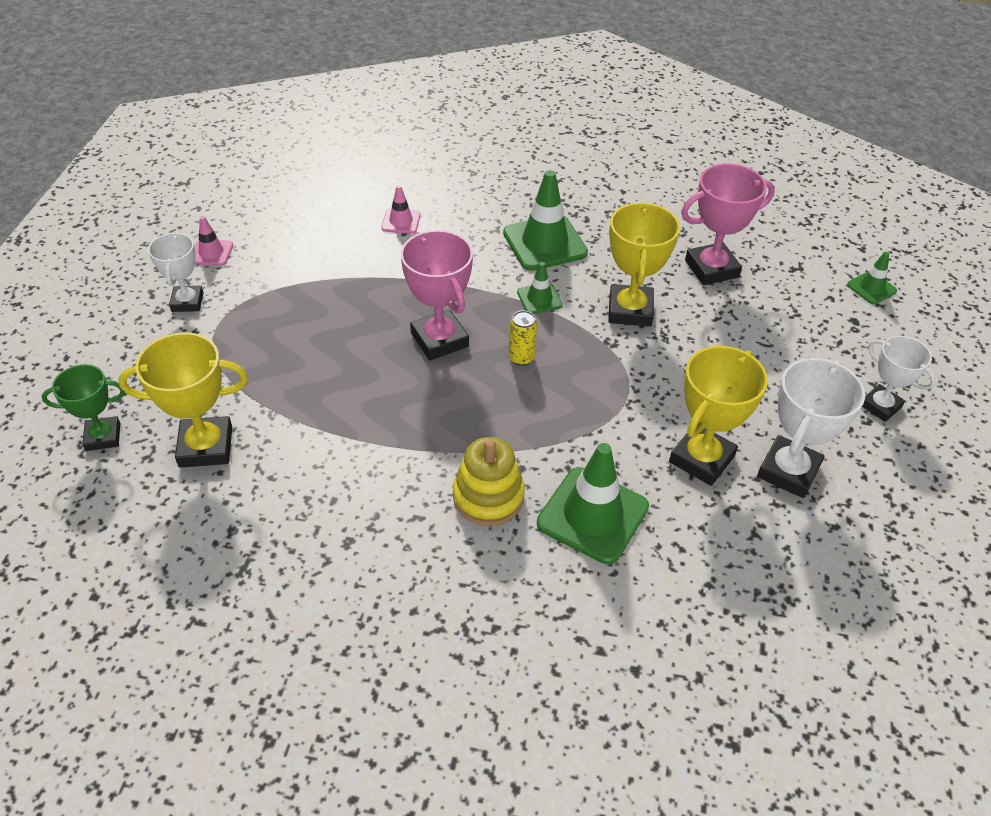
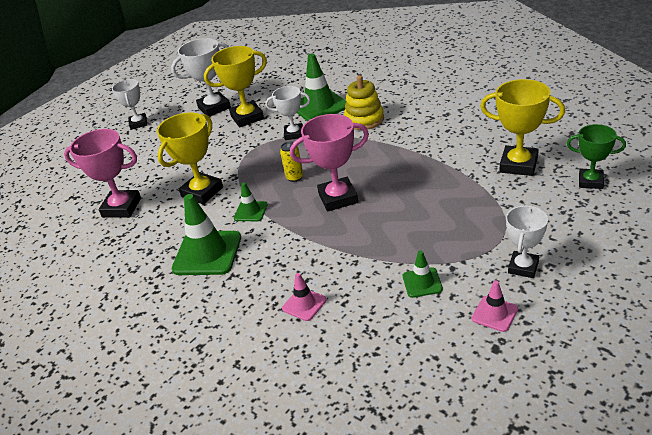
camera: 145 degrees left, 10 degrees down
pink trophy [400,230,473,361] -> pink trophy turned 75 degrees clockwise [290,114,369,212]
green traffic cone [847,252,897,304] -> green traffic cone moved to [403,250,443,298]
none -> white trophy [265,86,310,140]

